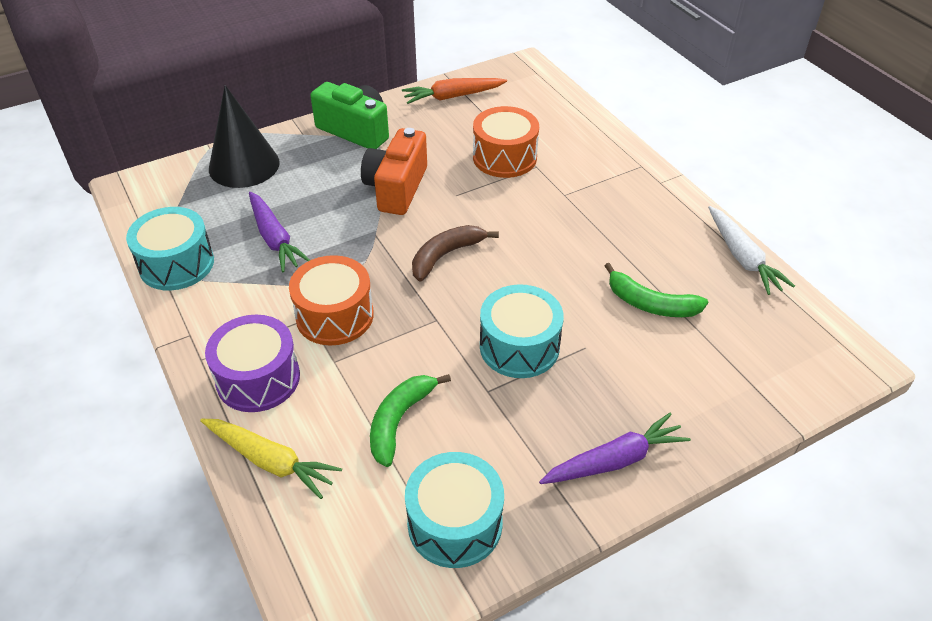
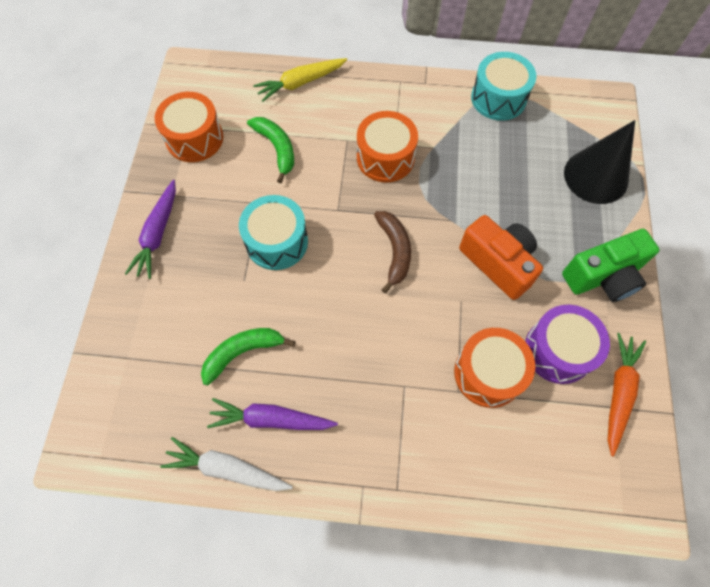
camera: 125 degrees right, 20 degrees up
purple drum [205,315,300,412] -> purple drum moved to [525,305,610,384]
purple carrot [249,192,310,272] -> purple carrot moved to [207,398,338,430]
turquoise drum [405,452,504,568] -> orange drum [155,92,223,162]

